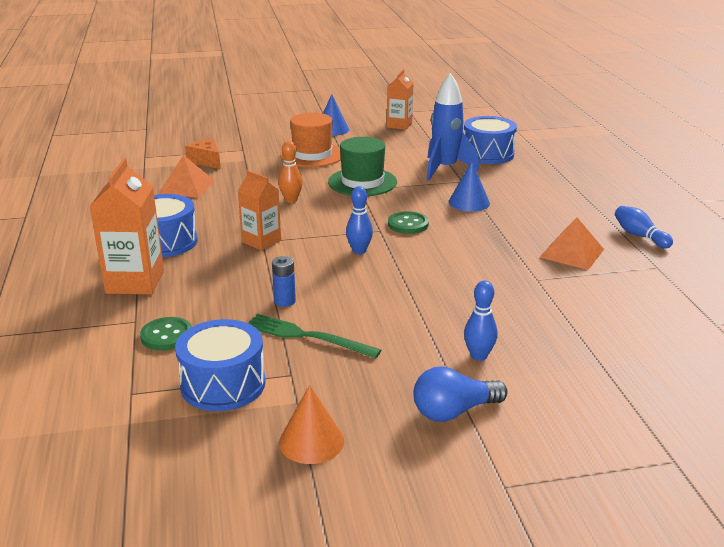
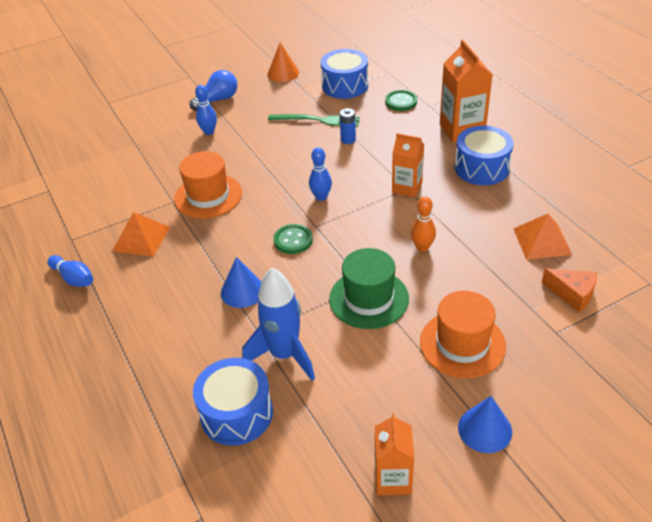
camera: 165 degrees right, 15 degrees up
none -> orange hat [174,151,242,218]

